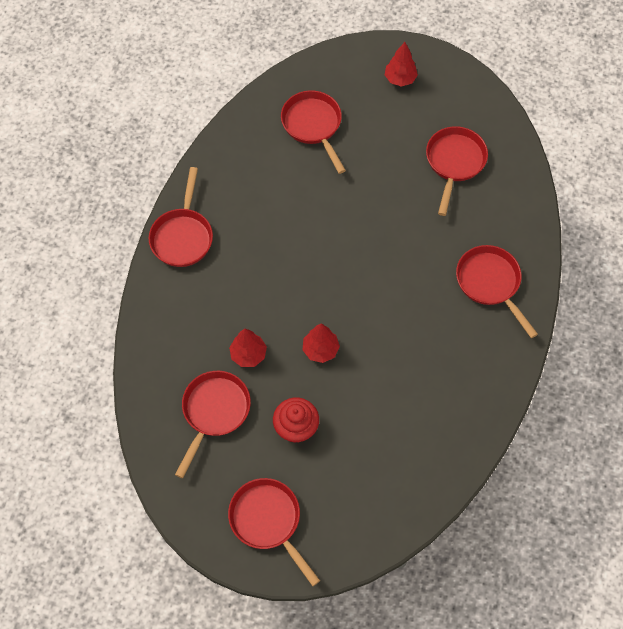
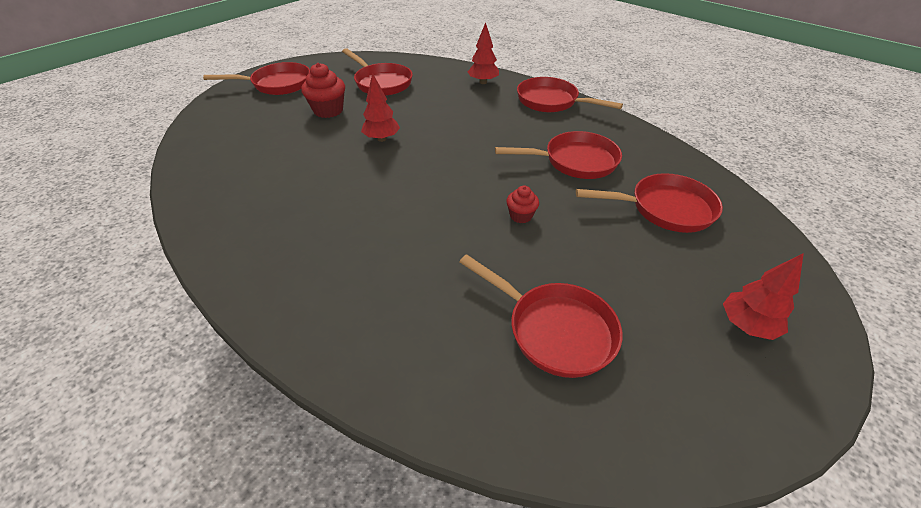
camera: 115 degrees right, 20 degrees down
red tree [229,329,267,367] -> red tree moved to [468,22,499,84]
red pan [456,245,538,338] -> red pan moved to [495,131,622,179]
none -> red cupcake [506,186,539,223]

